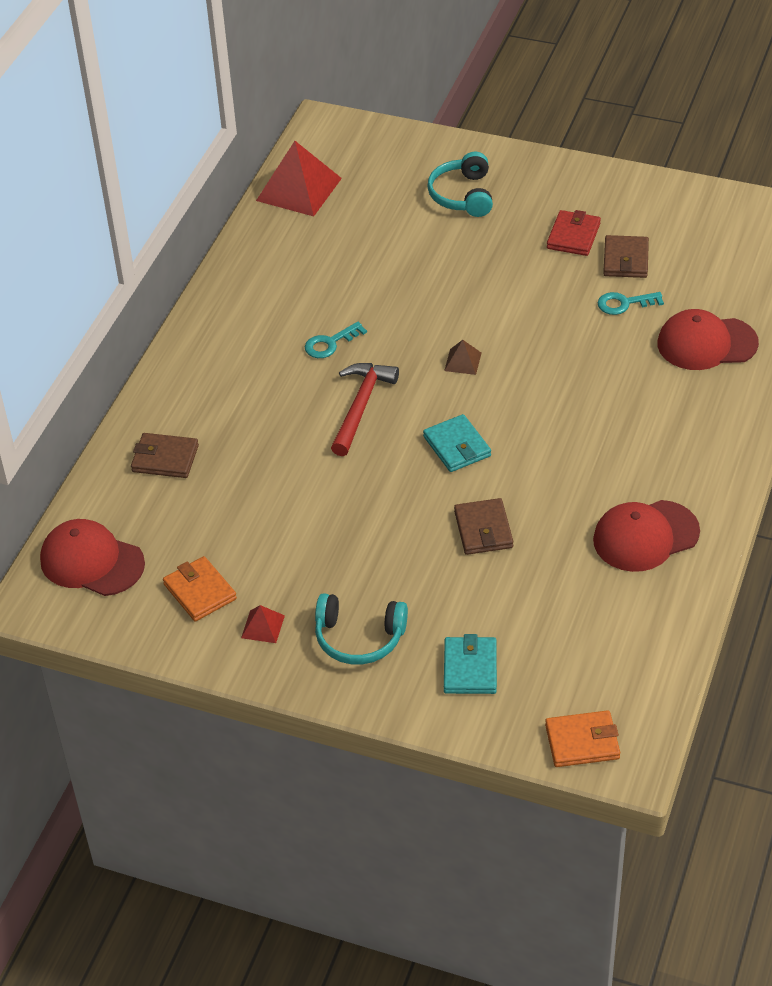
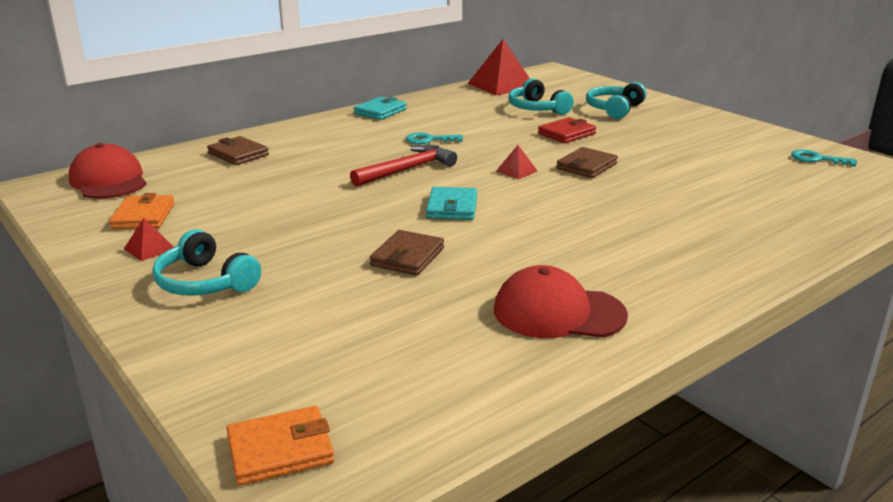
camera: 30 degrees right, 20 degrees down
brown pyramid [444,340,482,375] -> red pyramid [496,145,537,179]
turquoise wallet [444,634,497,694] -> turquoise wallet moved to [354,97,407,120]
orange wallet [545,710,620,767] -> orange wallet turned 45 degrees counterclockwise [226,406,334,486]
red wallet [547,210,601,256] -> red wallet moved to [538,117,596,143]
turquoise key [597,292,664,315] -> turquoise key moved to [791,149,857,167]
brown wallet [603,235,649,278] -> brown wallet moved to [556,147,618,178]
red cap [658,309,759,370] -> none
none -> turquoise headphones [508,78,574,115]

